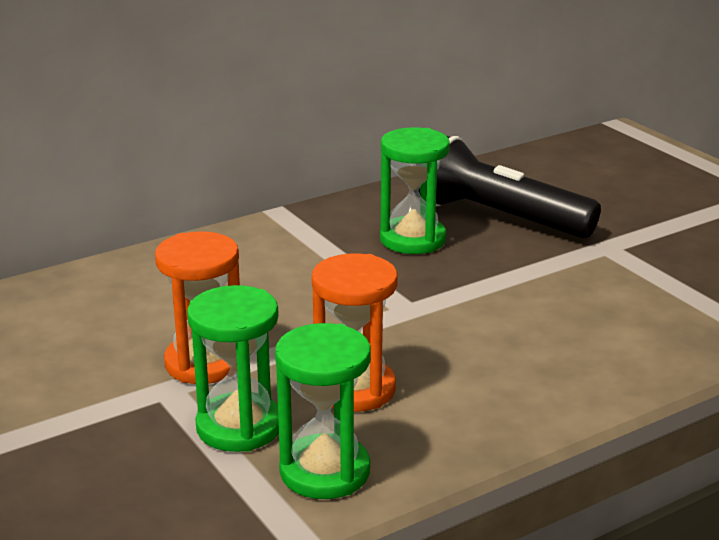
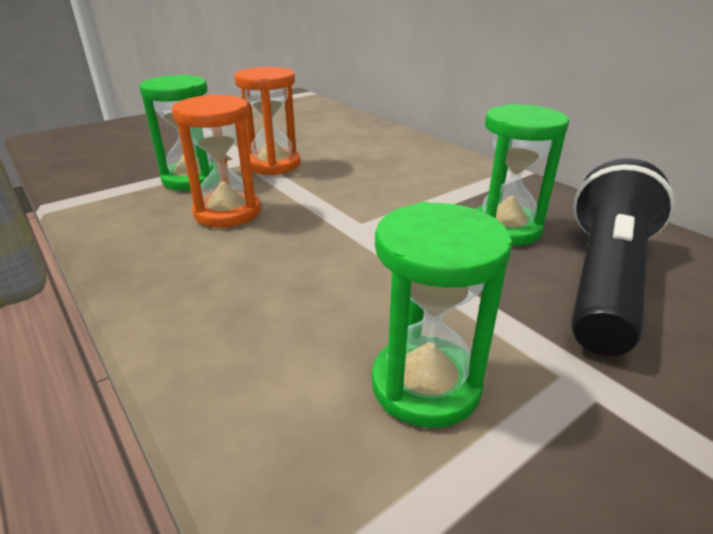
camera: 85 degrees right, 5 degrees up
green hourglass [275,323,371,499] -> green hourglass moved to [372,202,512,428]

